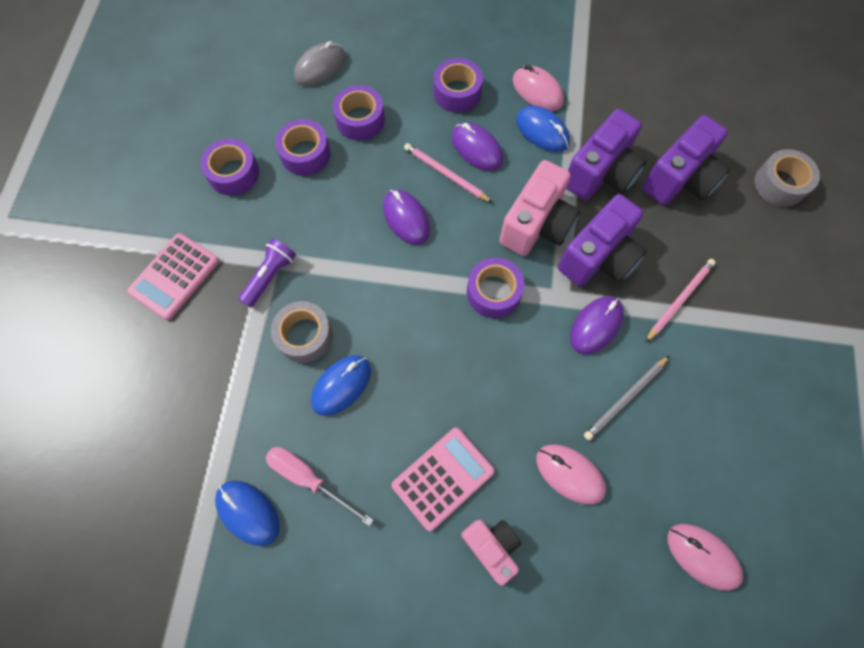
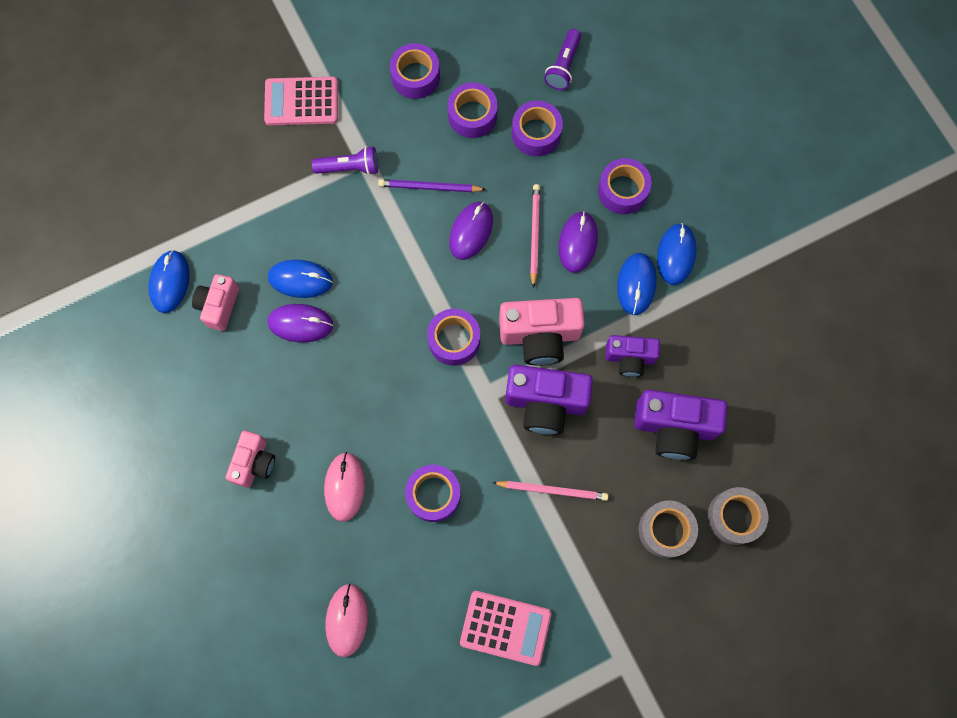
camera: 55 degrees right, 5 degrees up
pink screwdriver [266,447,373,526] -> pink camera [192,274,239,331]
grey tape [271,301,333,363] -> grey tape moved to [638,500,698,558]
grey mouse [294,41,346,86] -> purple flashlight [544,29,581,90]
pink calculator [391,428,495,531] -> pink calculator moved to [460,591,551,666]
pink mouse [513,65,564,111] -> blue mouse [657,223,697,285]
purple camera [567,109,647,200] -> purple camera [605,335,660,377], size x0.62
purple mouse [570,296,624,354] -> purple mouse moved to [268,304,333,342]
grey pencil [584,356,669,441] -> purple tape [405,465,461,522]
none -> purple pencil [378,179,486,192]

